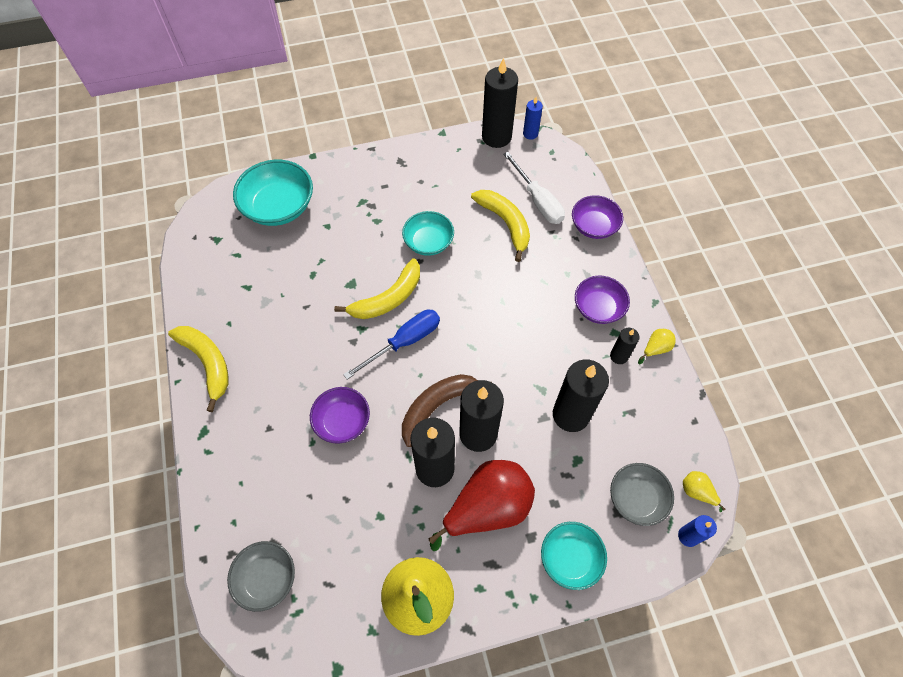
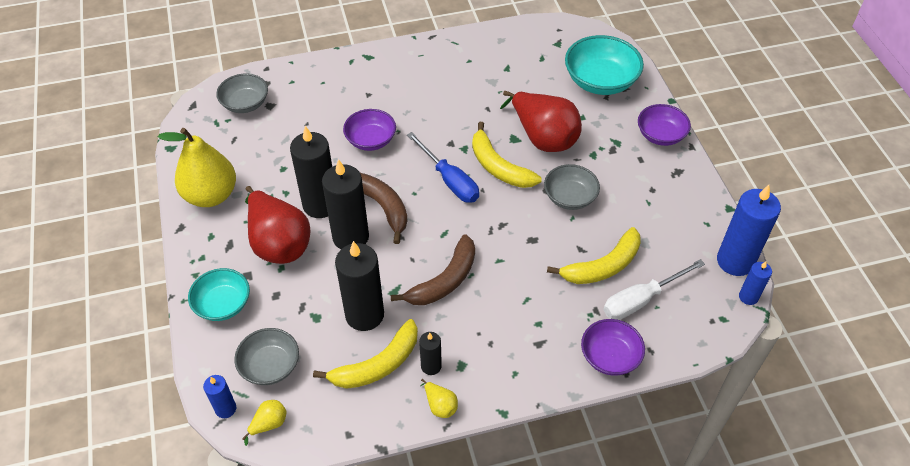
camera: 90 degrees right, 10 degrees down
yellow banana [168,326,228,412] -> yellow banana moved to [313,319,418,389]
turquoise bowl [402,211,454,256] -> grey bowl [544,164,600,210]
black candle [482,57,518,148] -> blue candle [717,185,781,276]
purple bowl [575,276,630,324] -> purple bowl moved to [638,104,691,146]
none -> brown banana [391,234,475,305]
none -> red pear [500,91,582,152]

